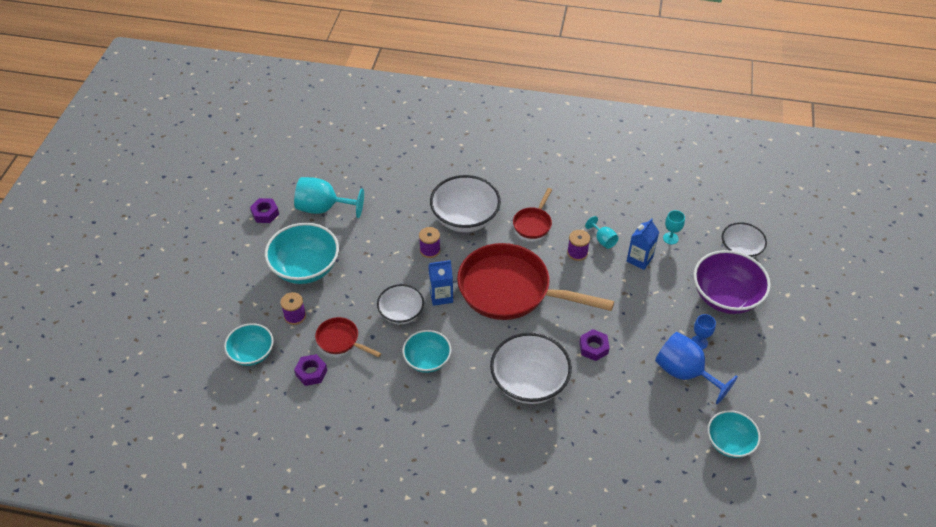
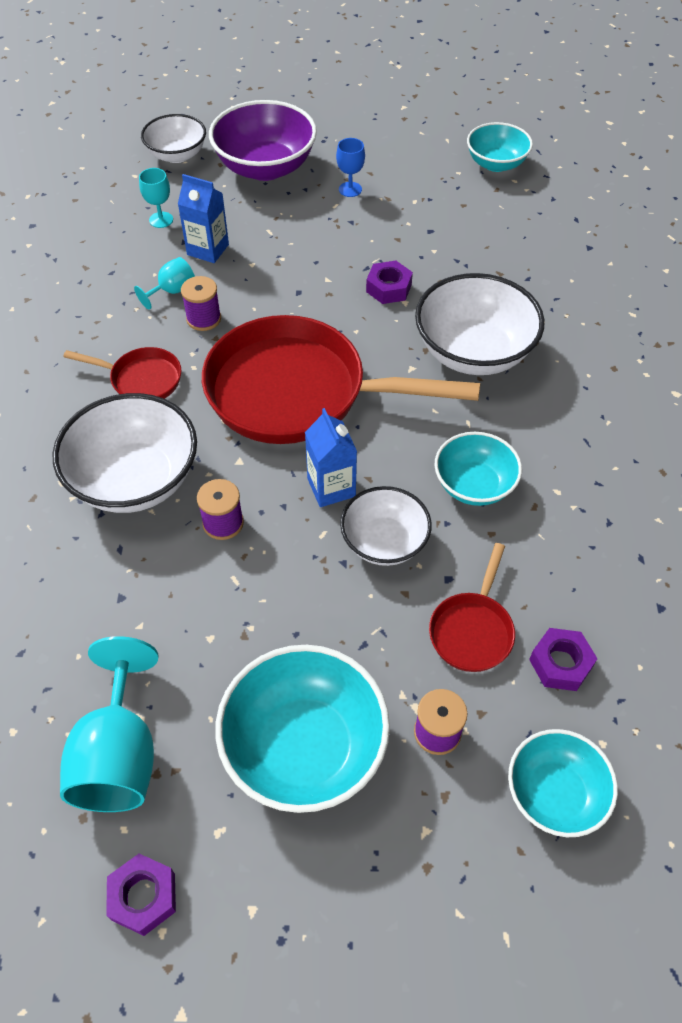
camera: 100 degrees left, 5 degrees up
red pan [457,243,614,320] -> red pan turned 90 degrees clockwise [202,315,480,444]
blue goblet [655,332,738,404] -> none

